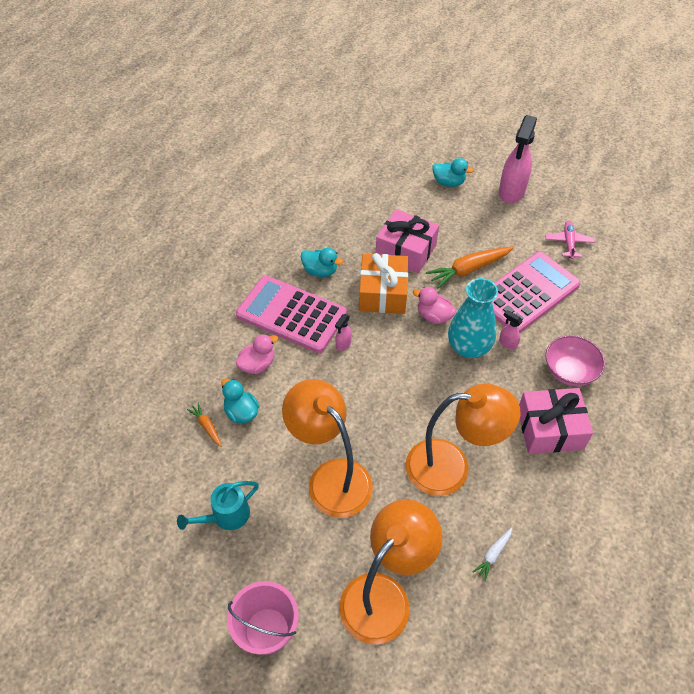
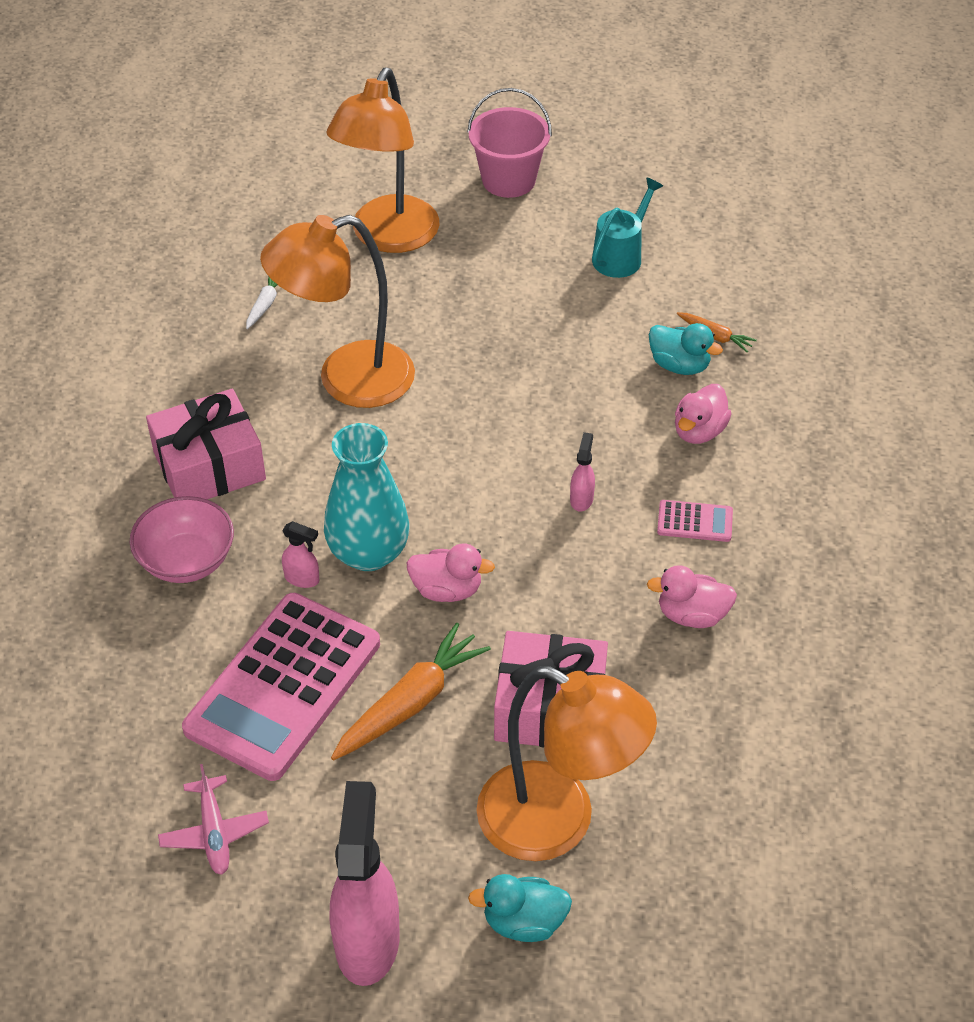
camera: 160 degrees right, 5 degrees down
pink calculator [236,276,347,353] -> pink calculator [657,500,733,542], size x0.41
orange lamp [282,379,373,518] -> orange lamp moved to [477,666,657,861]
turquoise duck [301,248,343,277] -> pink duck [647,565,737,628]
orange gift [359,253,408,314] -> none

